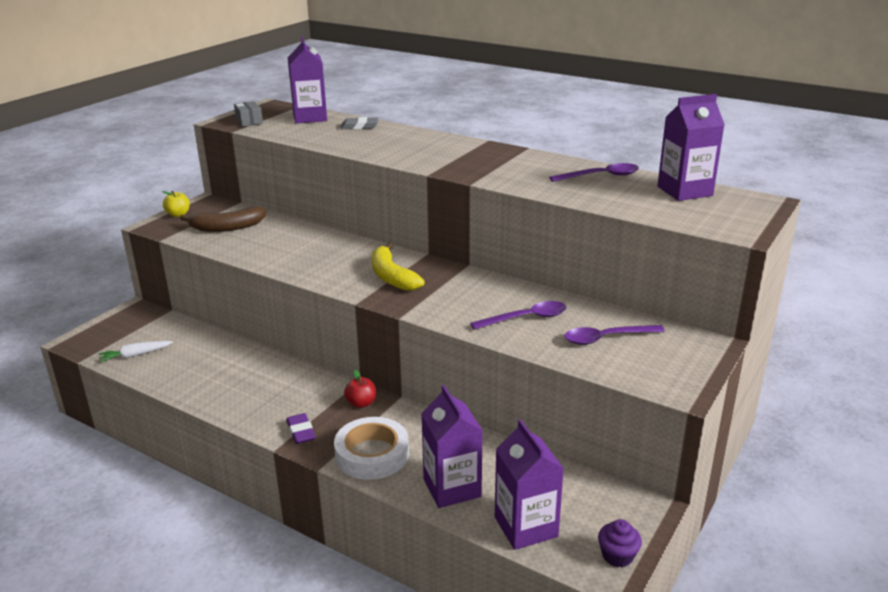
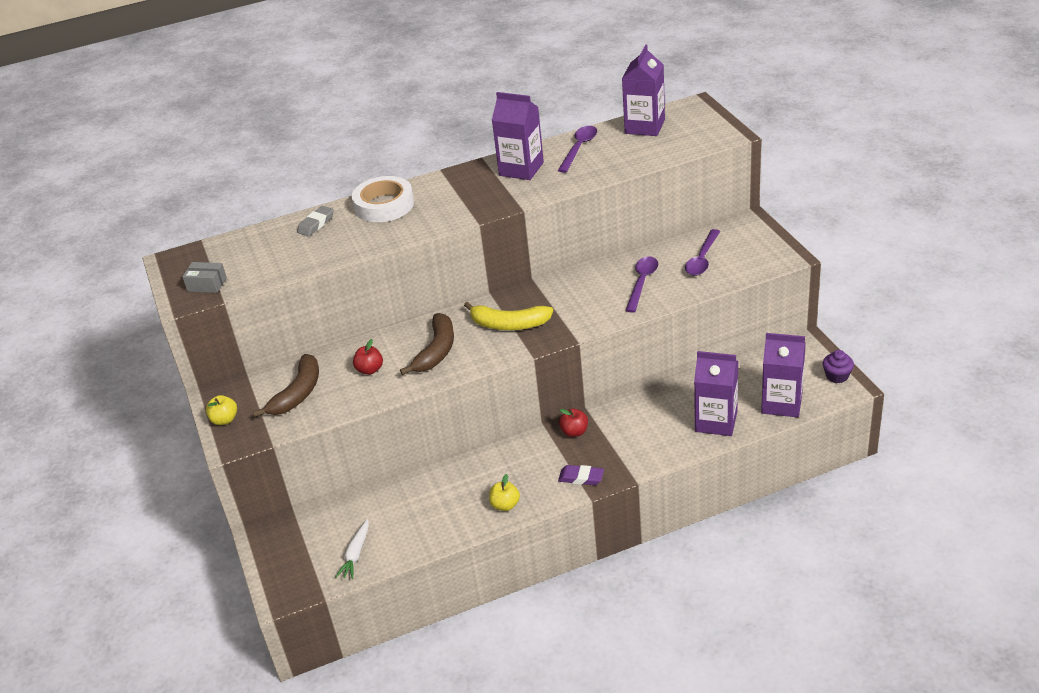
camera: 50 degrees left, 10 degrees up
purple carton [288,37,327,124] -> purple carton moved to [492,92,544,180]
white tape [334,417,409,480] -> white tape moved to [352,176,414,222]
none -> red apple [353,339,383,375]
none -> brown banana [400,313,454,375]
none -> yellow apple [489,474,520,511]

